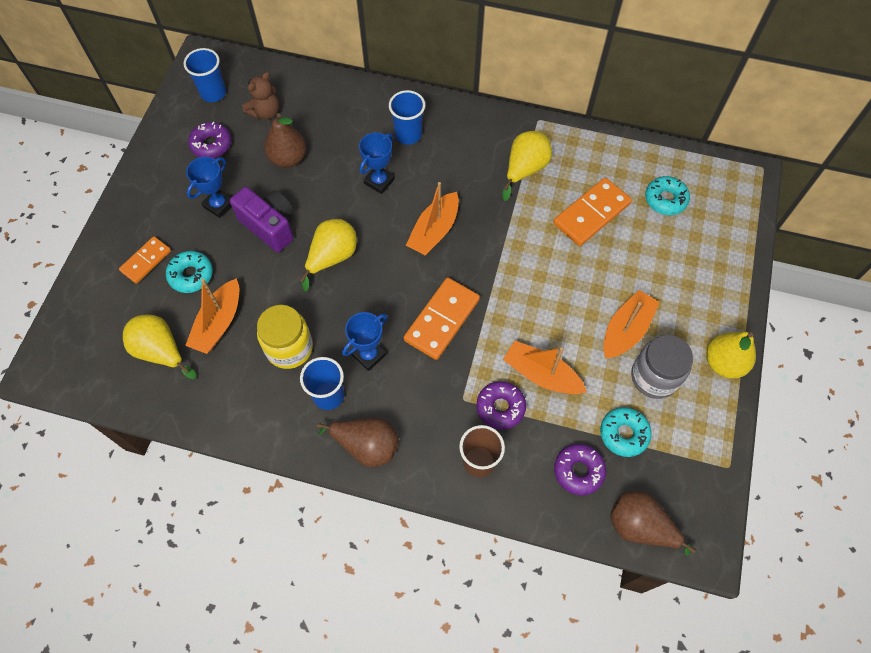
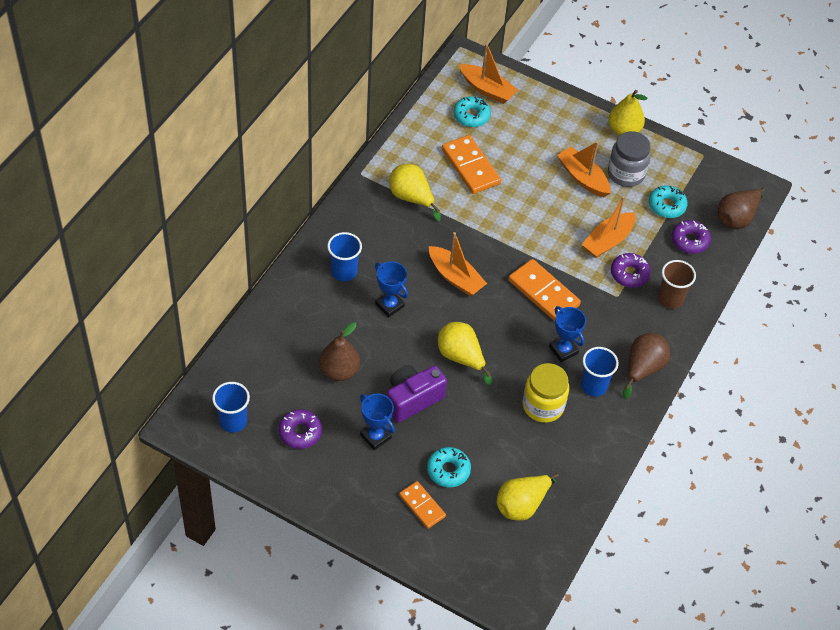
camera: 80 degrees left, 10 degrees down
orange boat [185,278,239,354] -> orange boat moved to [459,43,518,104]
brown teddy bear [242,72,279,119] -> none

